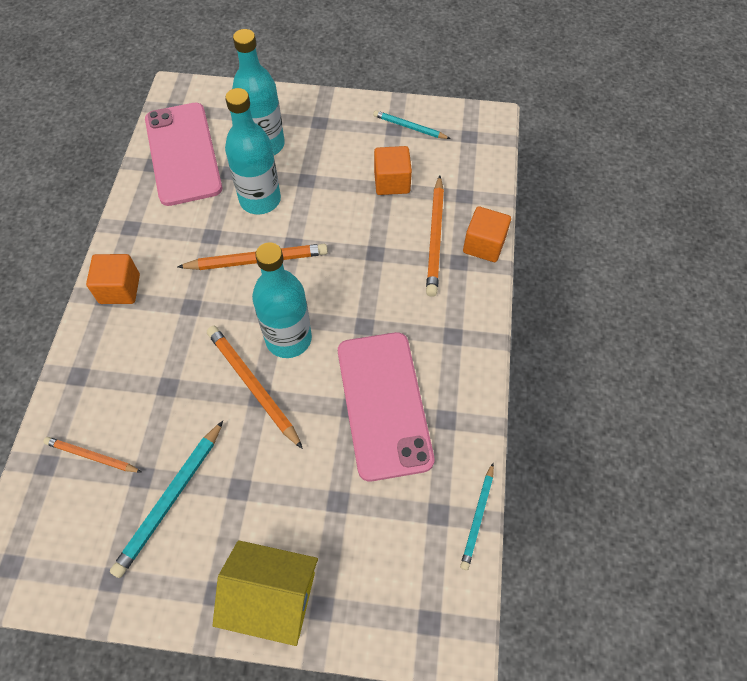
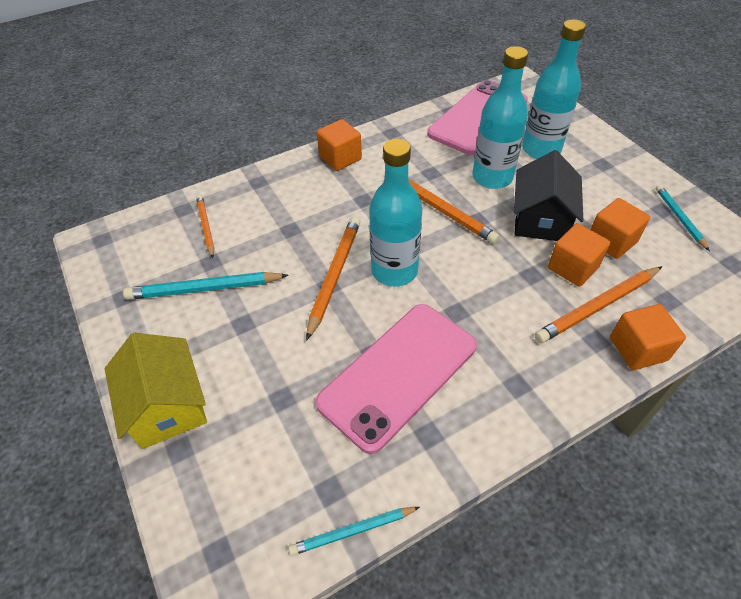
camera: 55 degrees right, 10 degrees down
none -> black house [514,150,583,241]
none -> orange cube [548,223,610,287]

